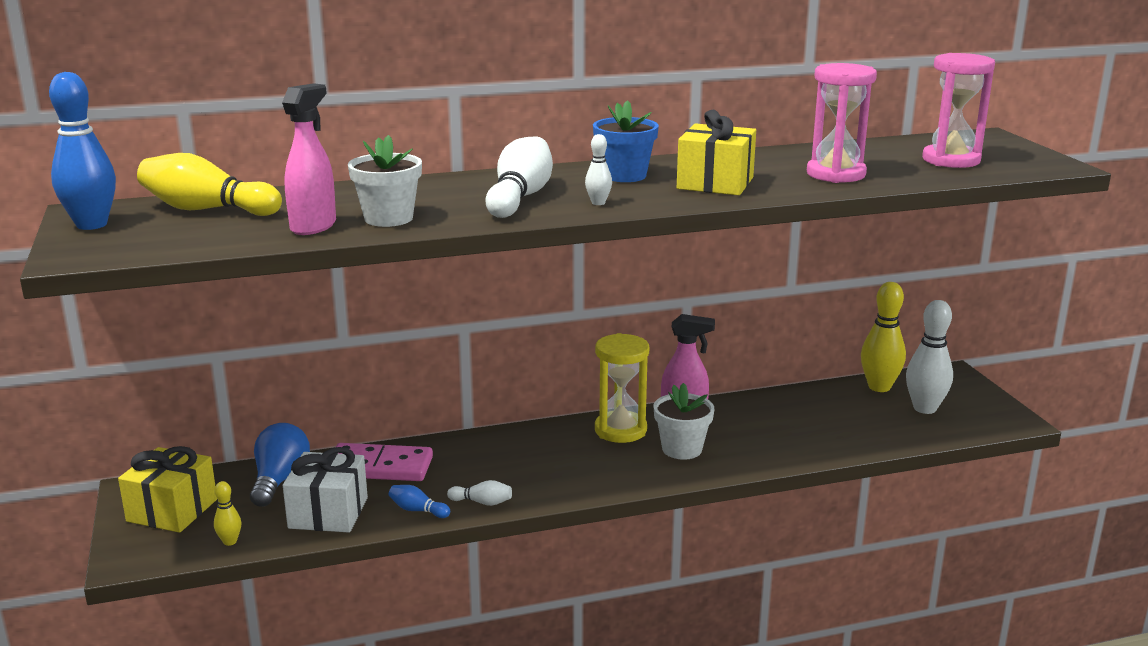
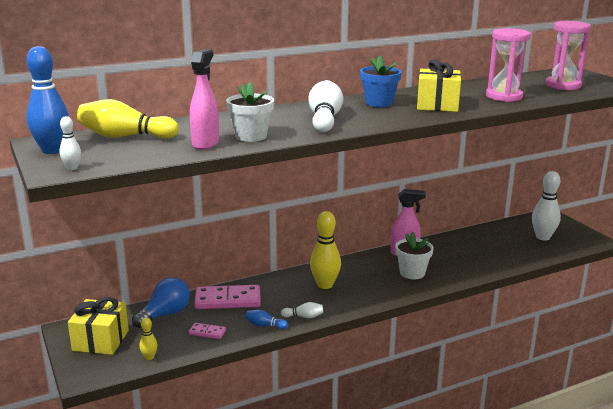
camera: 10 degrees left, 0 degrees up
blue light bulb [250,423,310,507] -> blue light bulb turned 45 degrees clockwise [132,278,190,328]
white gift [283,447,368,533] -> pink domino [189,323,226,339]
white bowling pin [585,134,612,205] -> white bowling pin moved to [59,116,81,170]
yellow hourglass [595,333,649,443] -> none
yellow bowling pin [861,282,906,392] -> yellow bowling pin moved to [310,211,341,289]

